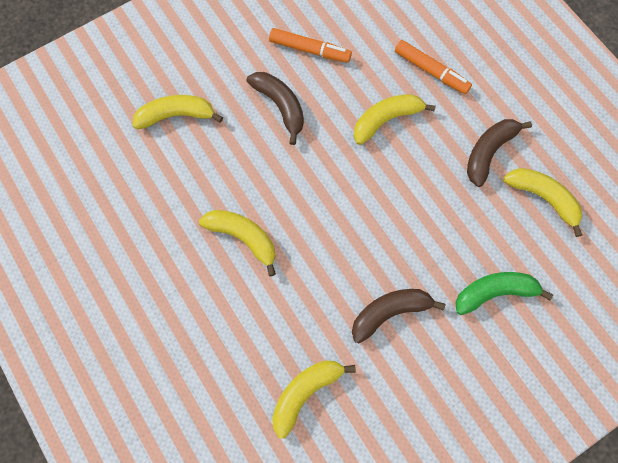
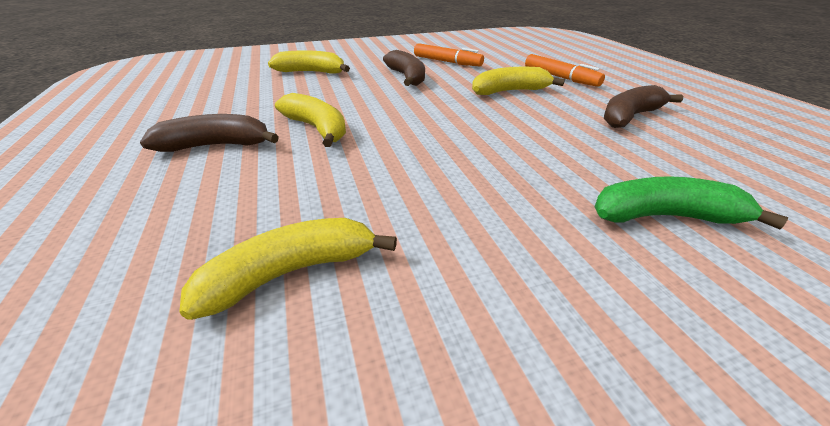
camera: 15 degrees right, 35 degrees down
brown banana [352,289,445,343] -> brown banana moved to [140,114,279,152]
yellow banana [503,168,582,237] -> none

